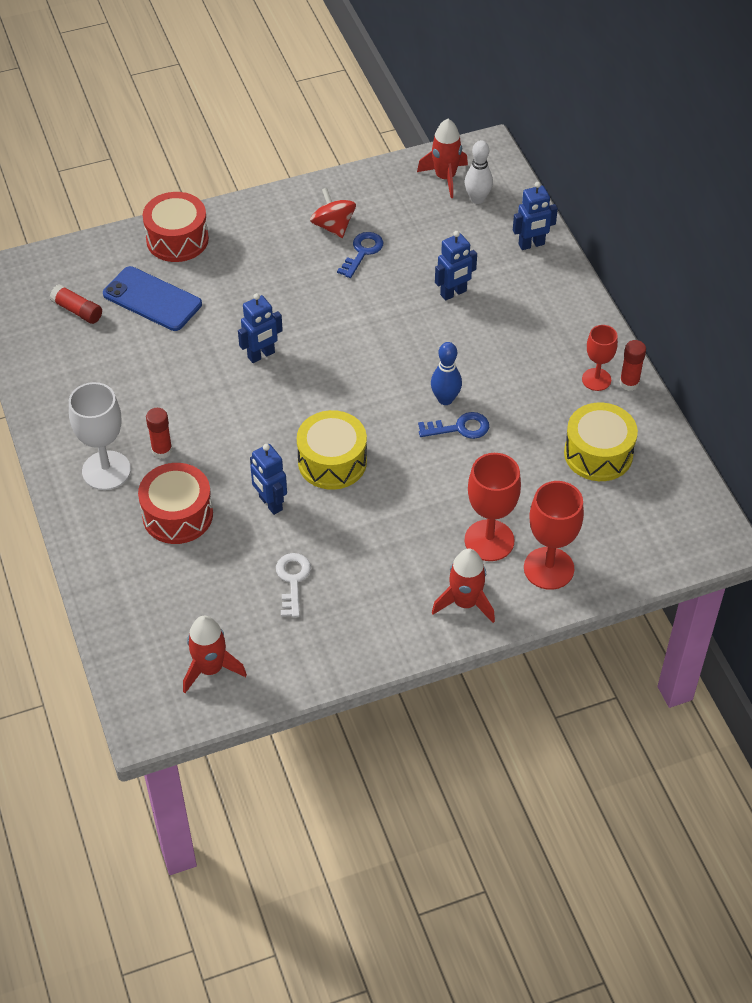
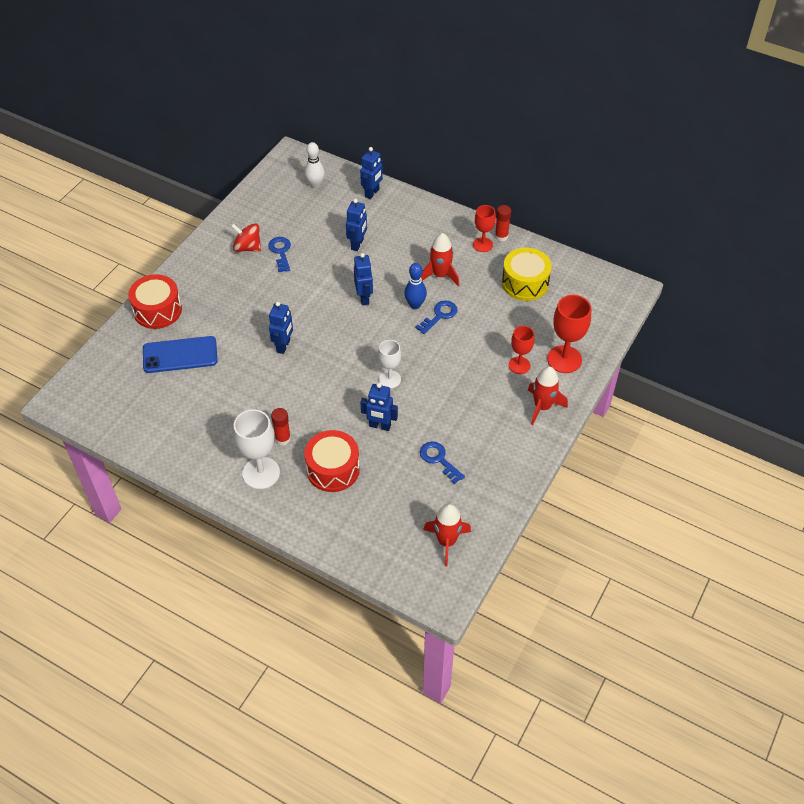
camera: 40 degrees left, 0 degrees up
red glue stick [50,285,102,324] -> none
white key [276,553,311,618] -> blue key [420,442,465,484]
yellow drum [297,410,367,490] -> white goblet [378,340,401,388]
red rocket [417,119,468,198] -> red rocket moved to [421,233,459,287]
red goblet [465,453,521,561] -> red goblet [509,326,534,374], size x0.63
none -> blue robot [354,253,373,305]

